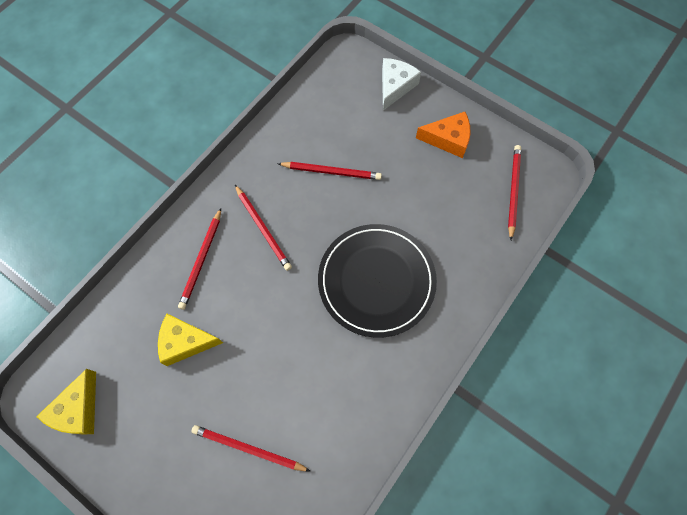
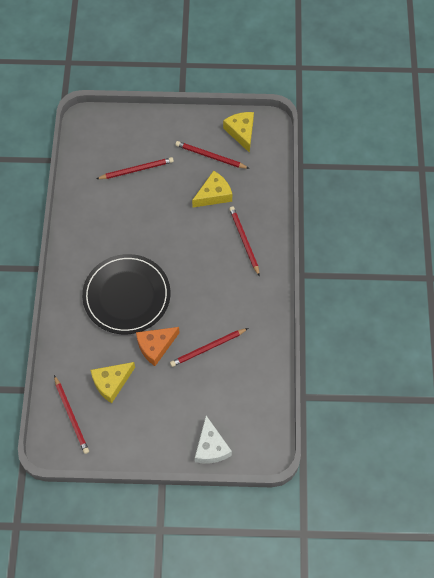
camera: 145 degrees right, 5 degrees down
red pencil [235,185,292,271] -> red pencil moved to [175,141,250,169]
orange cheese [416,112,471,158] -> orange cheese moved to [136,327,180,366]
none -> yellow cheese [91,362,135,403]

